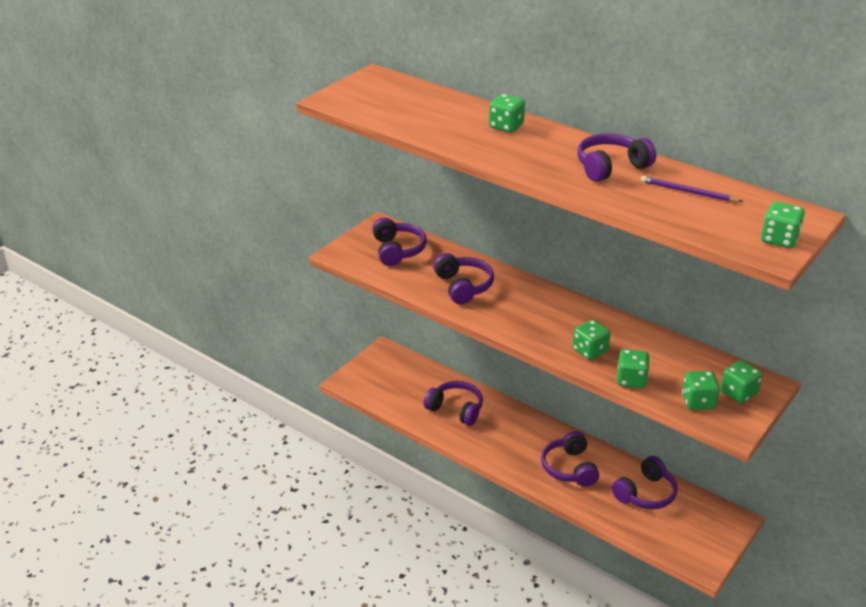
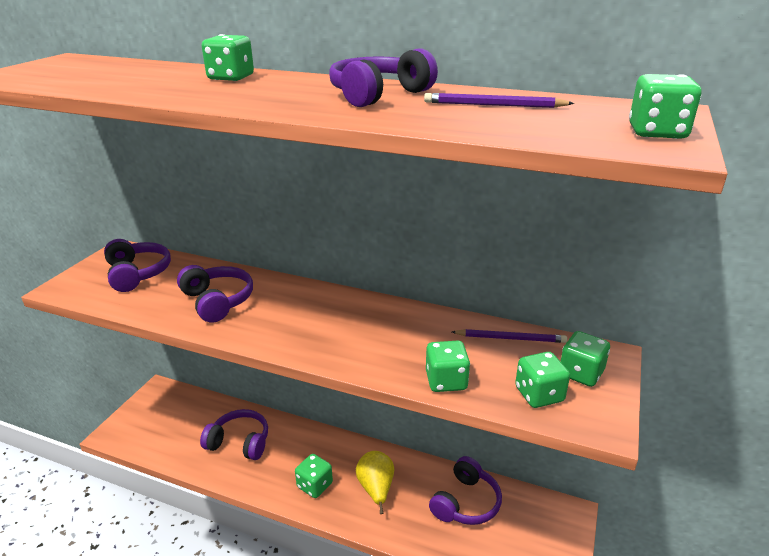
camera: 15 degrees left, 5 degrees down
purple headphones [541,431,599,486] -> yellow pear [356,451,394,514]
green dice [573,320,611,360] -> green dice moved to [295,454,333,498]
none -> purple pencil [452,329,567,343]

